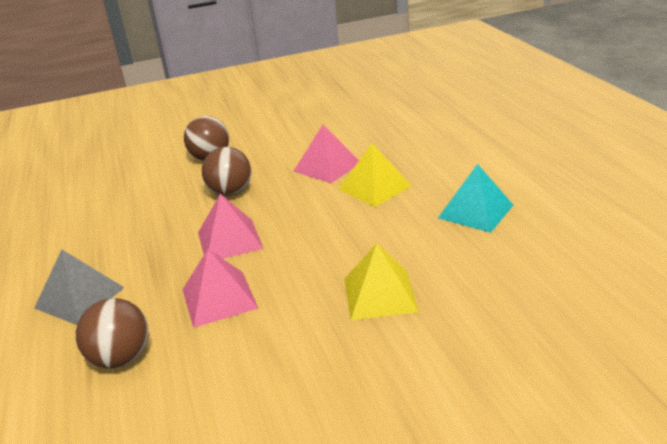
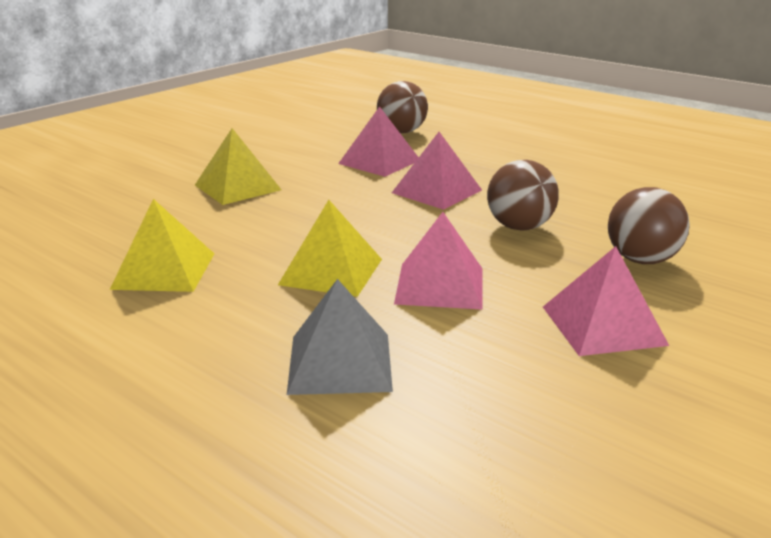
camera: 145 degrees right, 5 degrees down
grey pyramid [34,249,125,325] -> grey pyramid moved to [287,279,393,395]
turquoise pyramid [438,164,513,233] -> yellow pyramid [110,199,214,292]
none -> pink pyramid [543,246,669,356]

